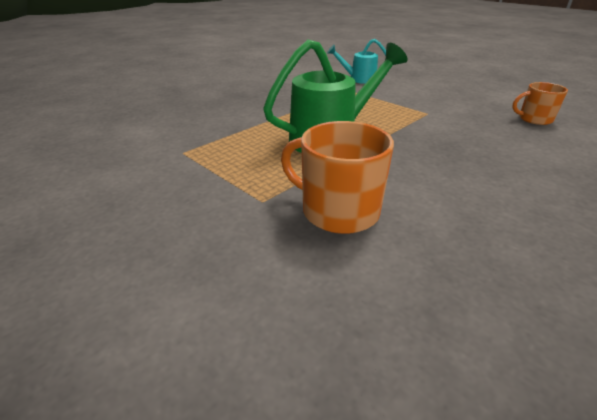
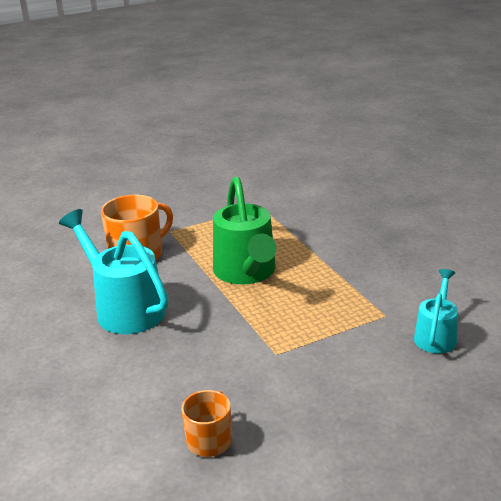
camera: 110 degrees right, 5 degrees down
none -> turquoise watering can [59,209,168,334]

